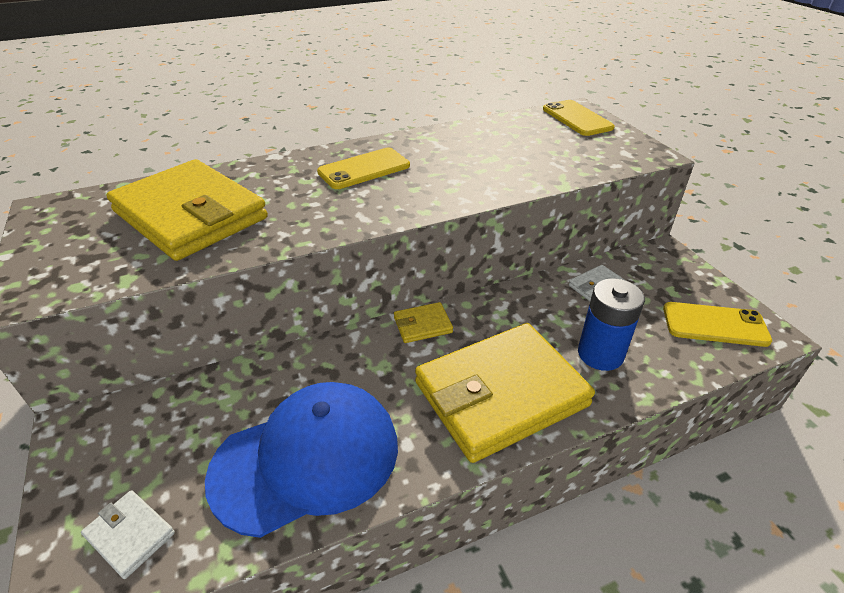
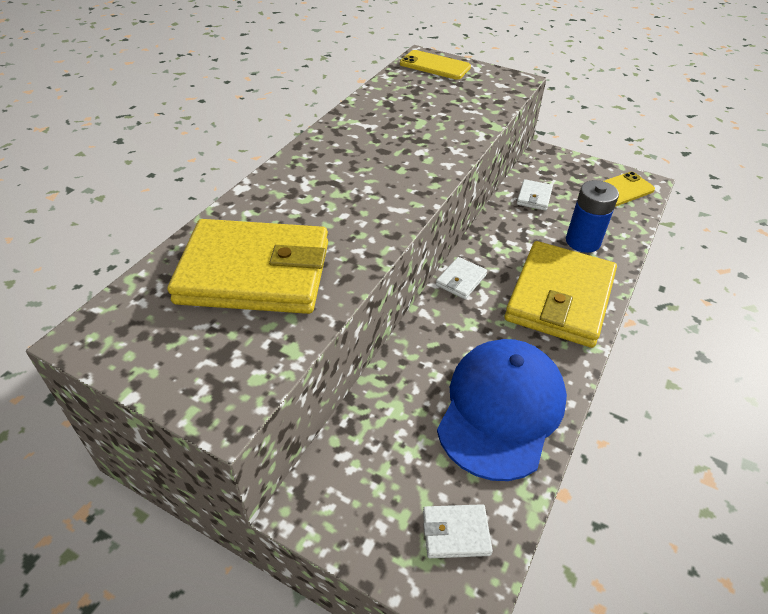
camera: 40 degrees left, 5 degrees up
yellow phone [317,148,410,189] -> none
yellow wallet [394,302,453,343] -> white wallet [436,257,487,299]

